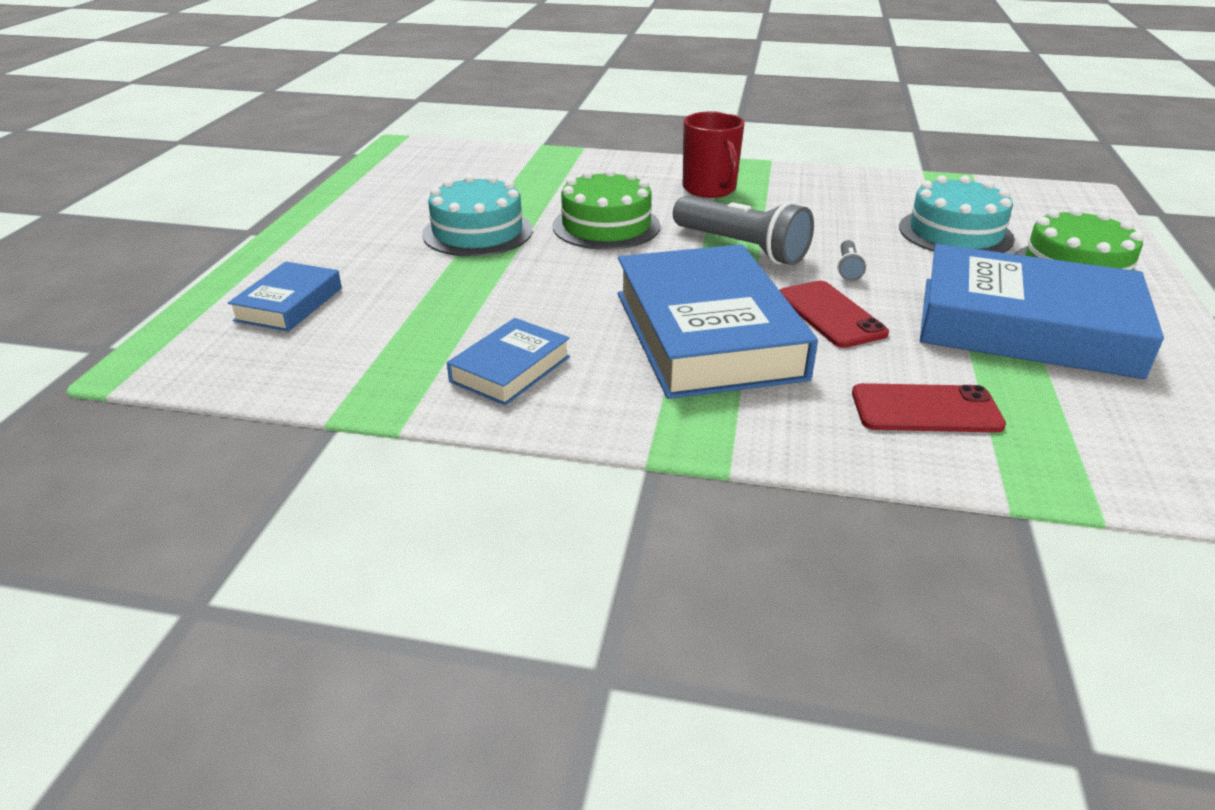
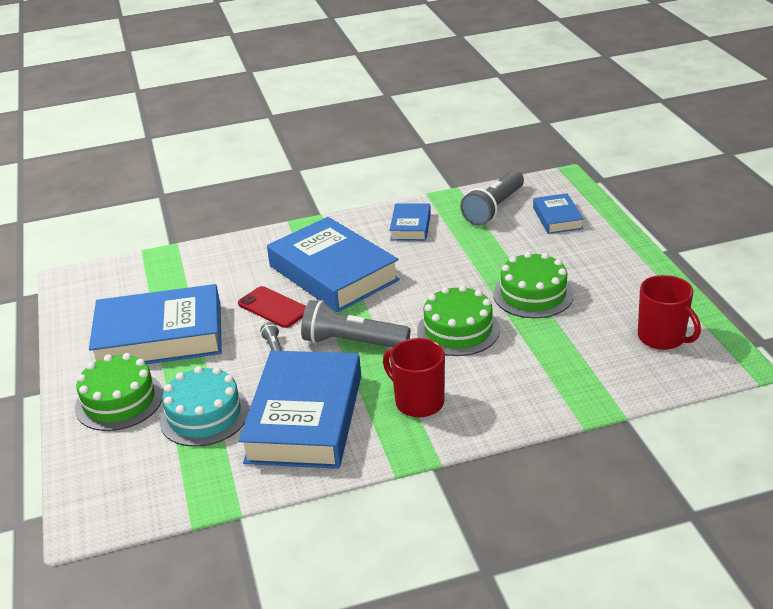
camera: 155 degrees right, 0 degrees up
turquoise cake [422,174,533,257] -> green cake [493,252,574,318]
red phone [852,383,1006,432] -> none
none -> blue book [239,351,361,469]
none -> grey flashlight [460,170,524,226]
none -> red mug [638,275,701,350]

